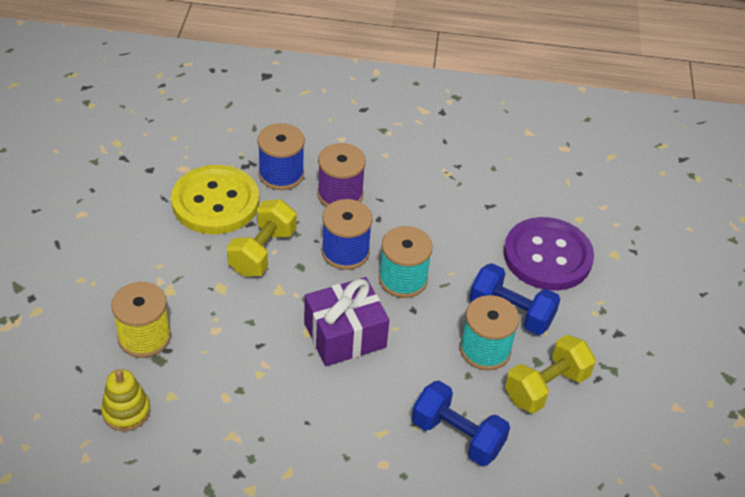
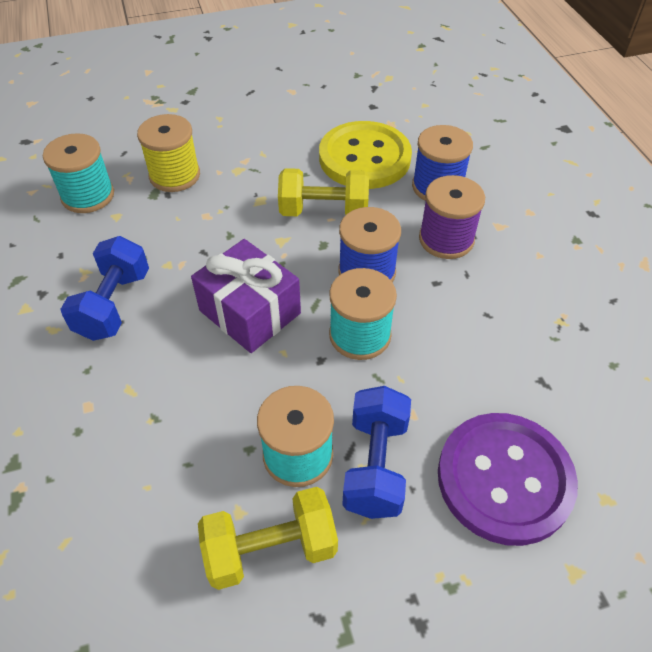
camera: 70 degrees right, 5 degrees up
yellow stacking toy [101,369,150,431] -> turquoise spool [43,133,114,213]
blue dumbbell [412,381,510,466] -> blue dumbbell moved to [60,236,149,341]
yellow dumbbell [505,334,596,413] -> yellow dumbbell turned 45 degrees counterclockwise [198,487,338,590]

